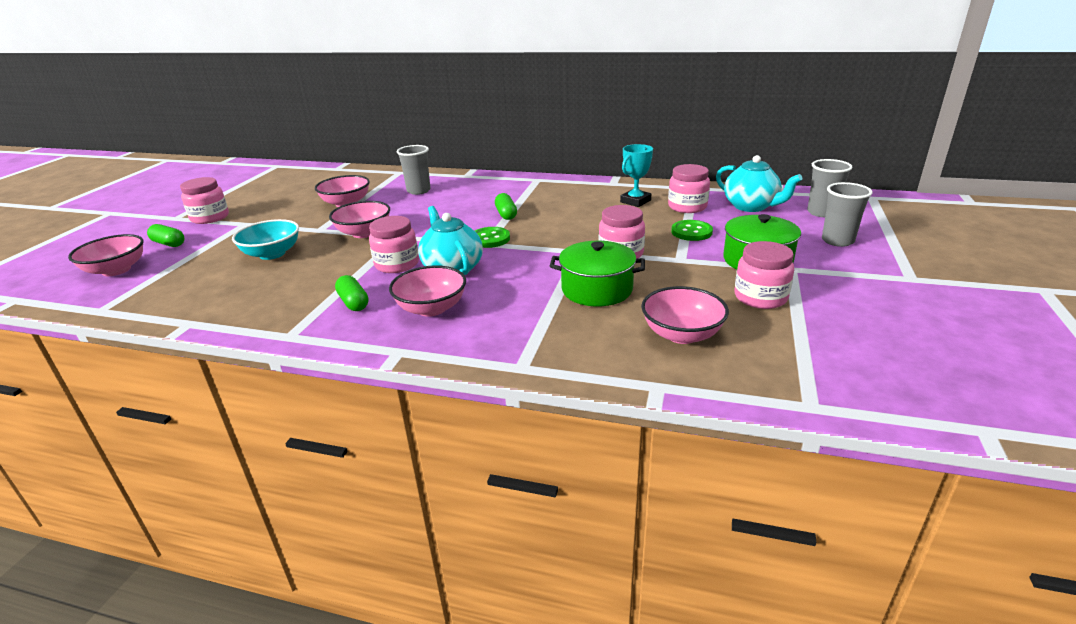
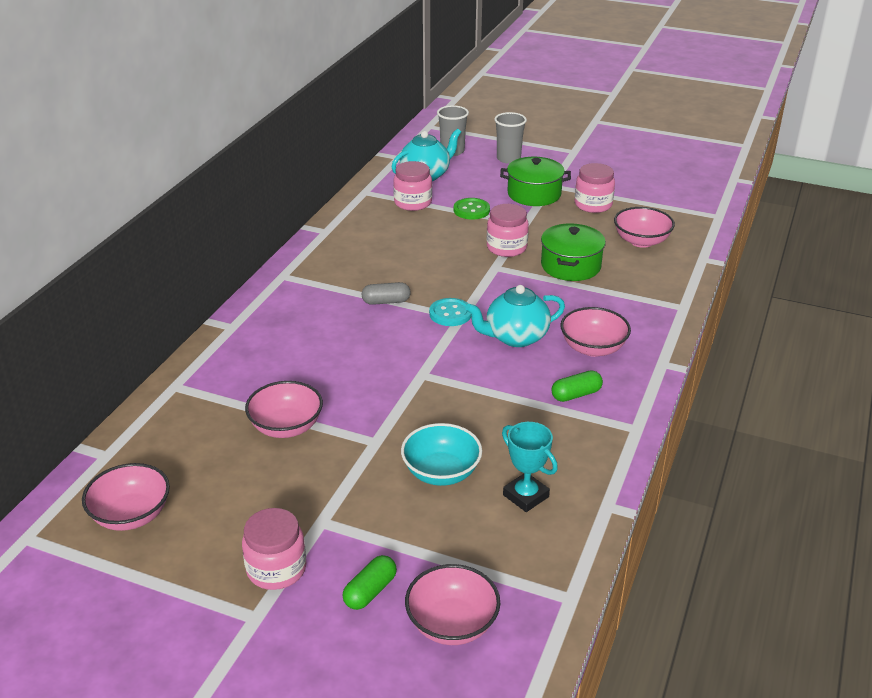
camera: 85 degrees left, 5 degrees up
pink bowl [329,201,390,238] -> pink bowl moved to [82,463,170,531]
pink jar [369,216,419,273] -> none
grey cup [397,145,431,195] -> none
green button [475,227,510,248] -> turquoise button [429,298,471,326]
green capsule [495,193,517,220] -> grey capsule [362,282,411,305]
turquoise trophy [620,144,653,207] -> turquoise trophy moved to [502,422,558,512]

